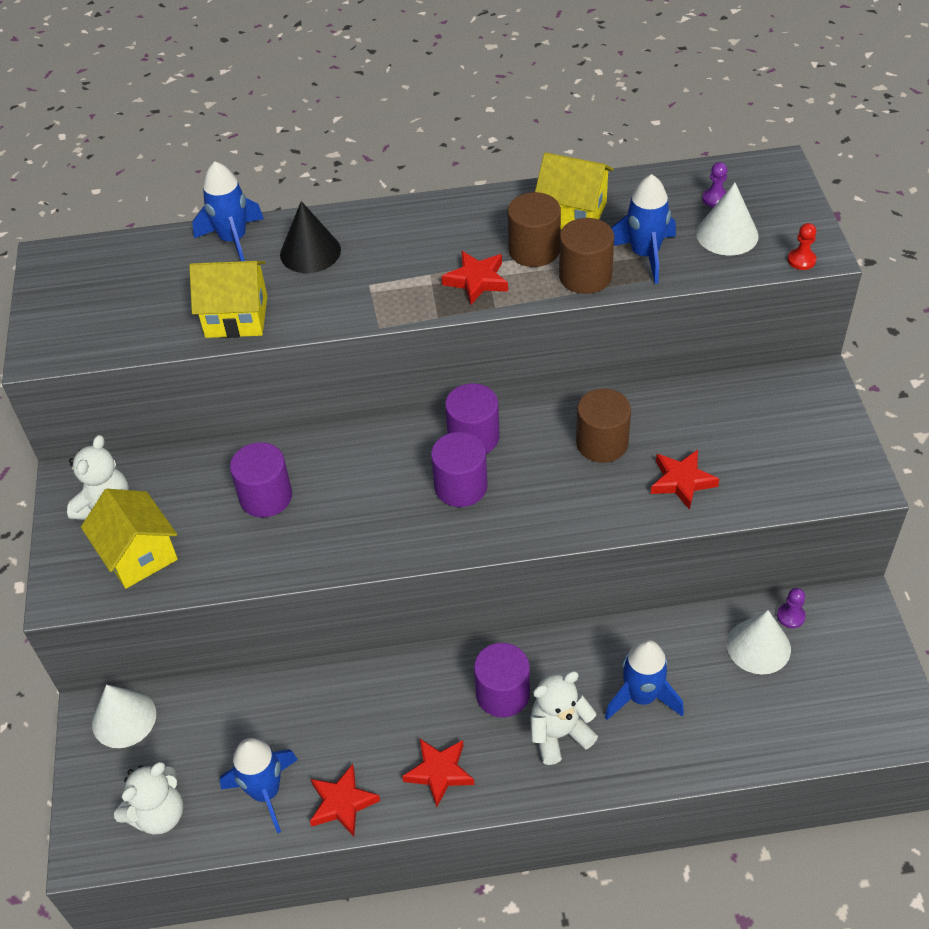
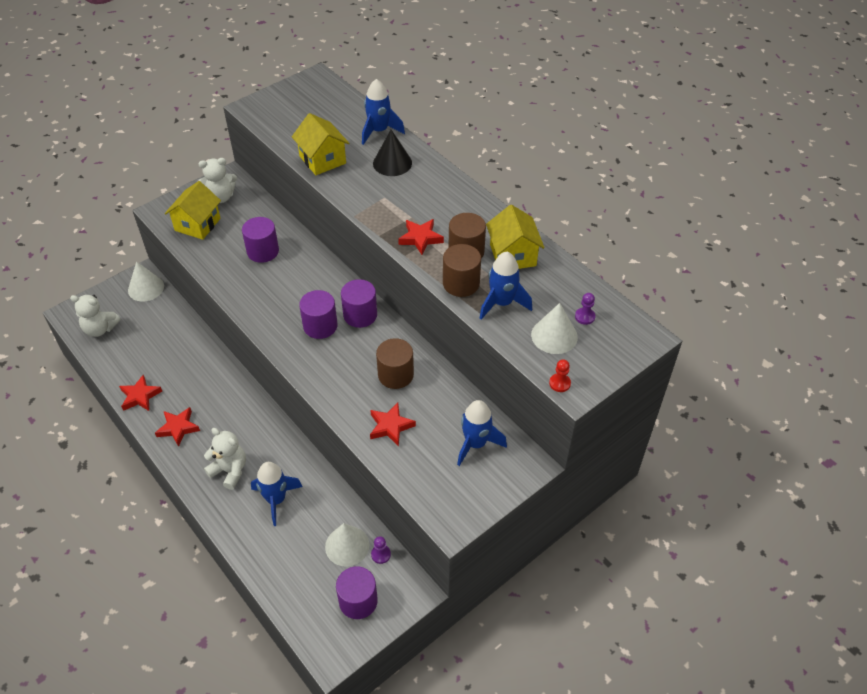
camera: 55 degrees right, 0 degrees up
blue rocket [220,738,298,833] -> blue rocket moved to [457,400,507,466]
purple cylinder [474,643,530,718] -> purple cylinder moved to [336,566,378,619]

